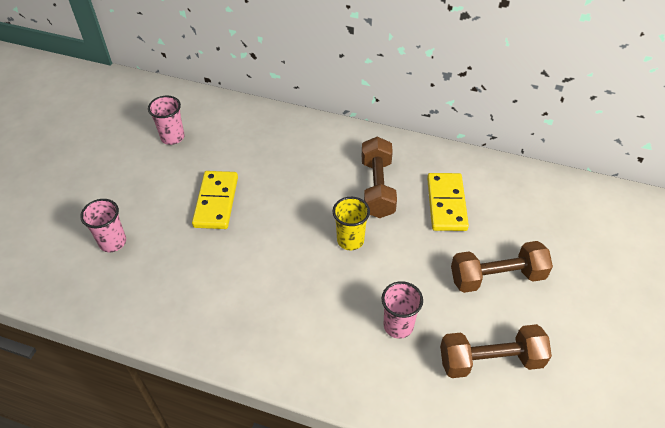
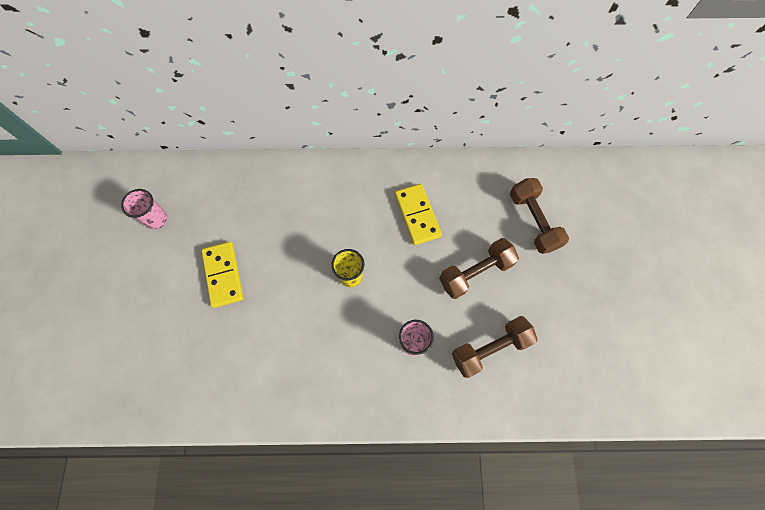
camera: 20 degrees left, 20 degrees up
pink cup [80,199,126,252] -> none
brown dumbbell [362,137,397,218] -> brown dumbbell moved to [510,178,569,254]

